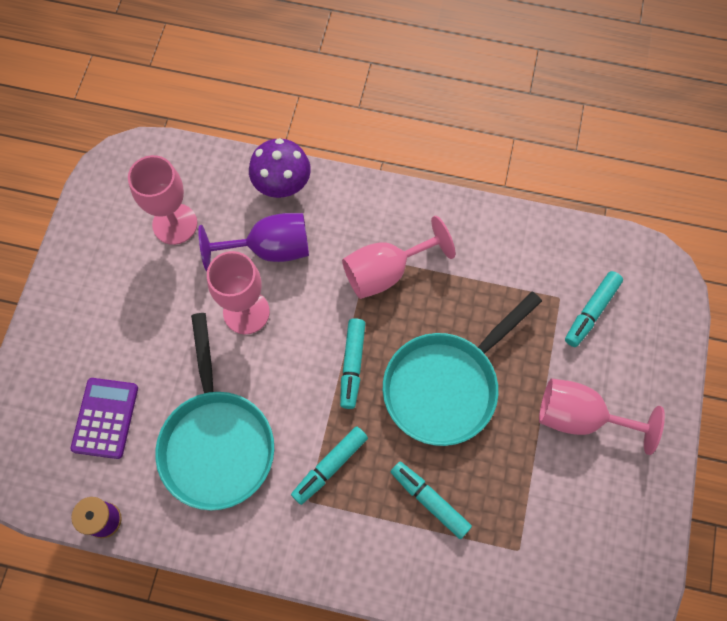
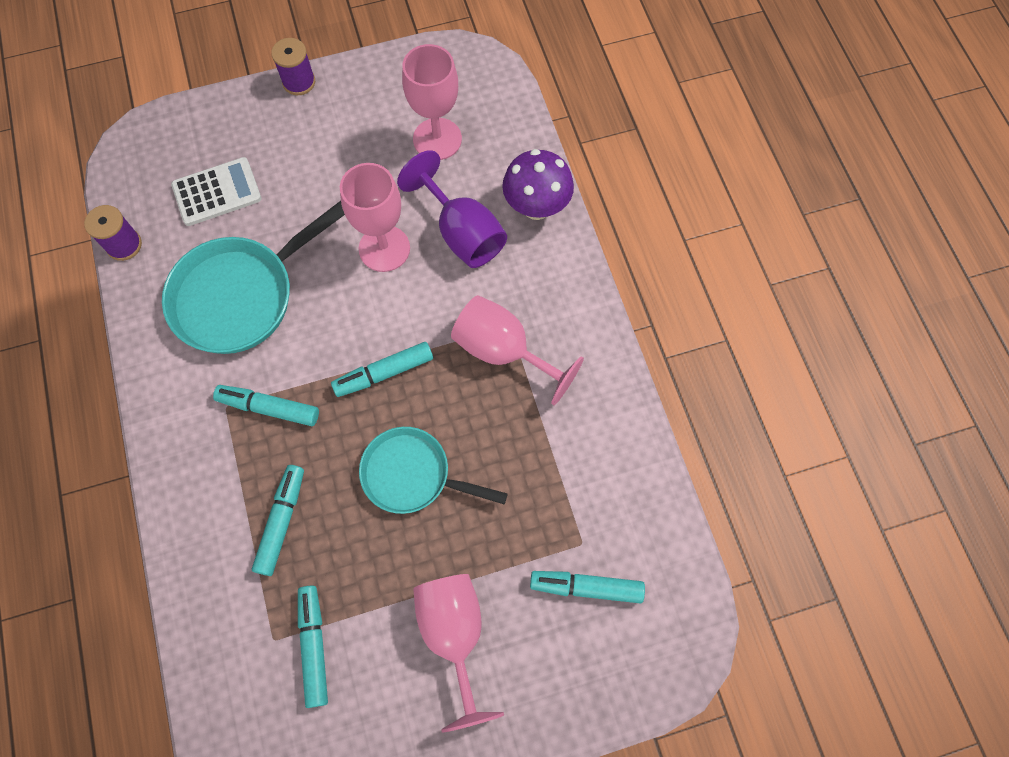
camera: 60 degrees right, 0 degrees up
purple calculator [70,378,138,459] -> white calculator [171,157,262,226]
turquoise pan [383,292,542,446] -> turquoise pan [359,427,508,514], size x0.66
none -> purple spool [271,38,315,95]
none -> turquoise marker [298,586,328,708]

